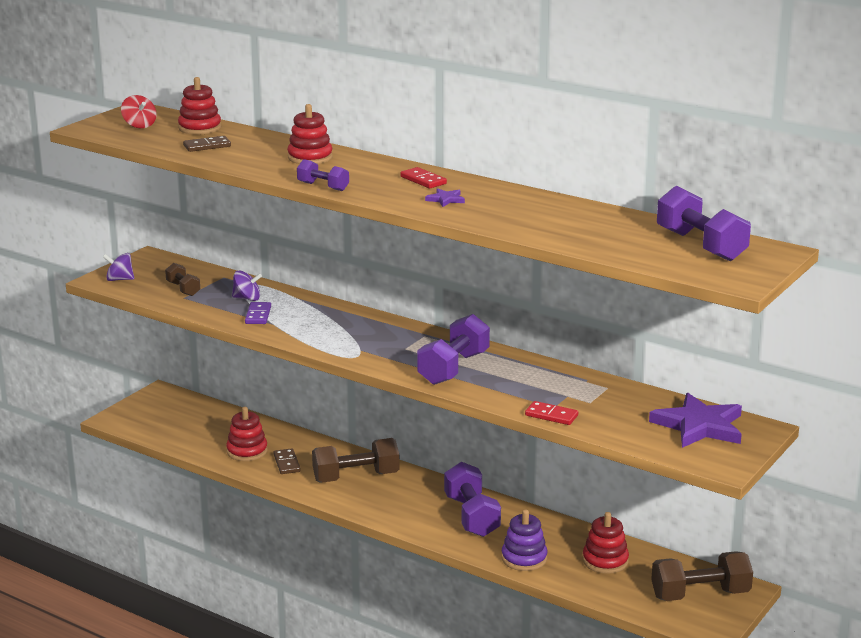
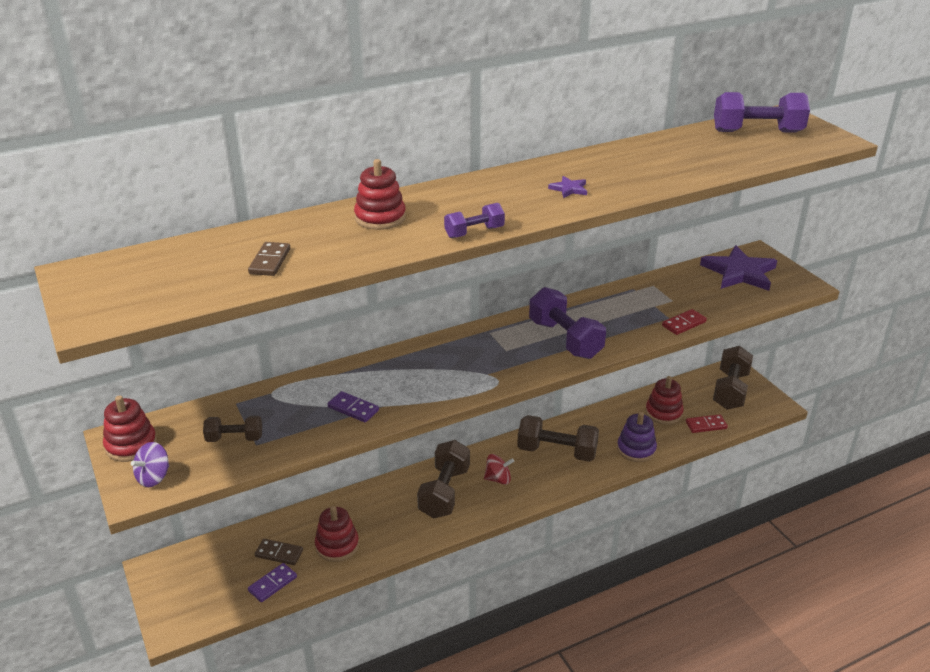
camera: 60 degrees left, 10 degrees up
red spinning top [121,95,157,128] -> red spinning top moved to [484,454,514,485]
red stacking toy [178,77,221,135] -> red stacking toy moved to [103,395,157,462]
purple spinning top [232,271,262,301] -> none
brown domino [273,448,301,474] -> brown domino moved to [255,539,303,565]
red domino [400,167,447,188] -> red domino moved to [686,415,728,433]
purple dumbbell [444,462,501,537] -> brown dumbbell [517,415,599,462]
none -> purple domino [248,563,297,602]

